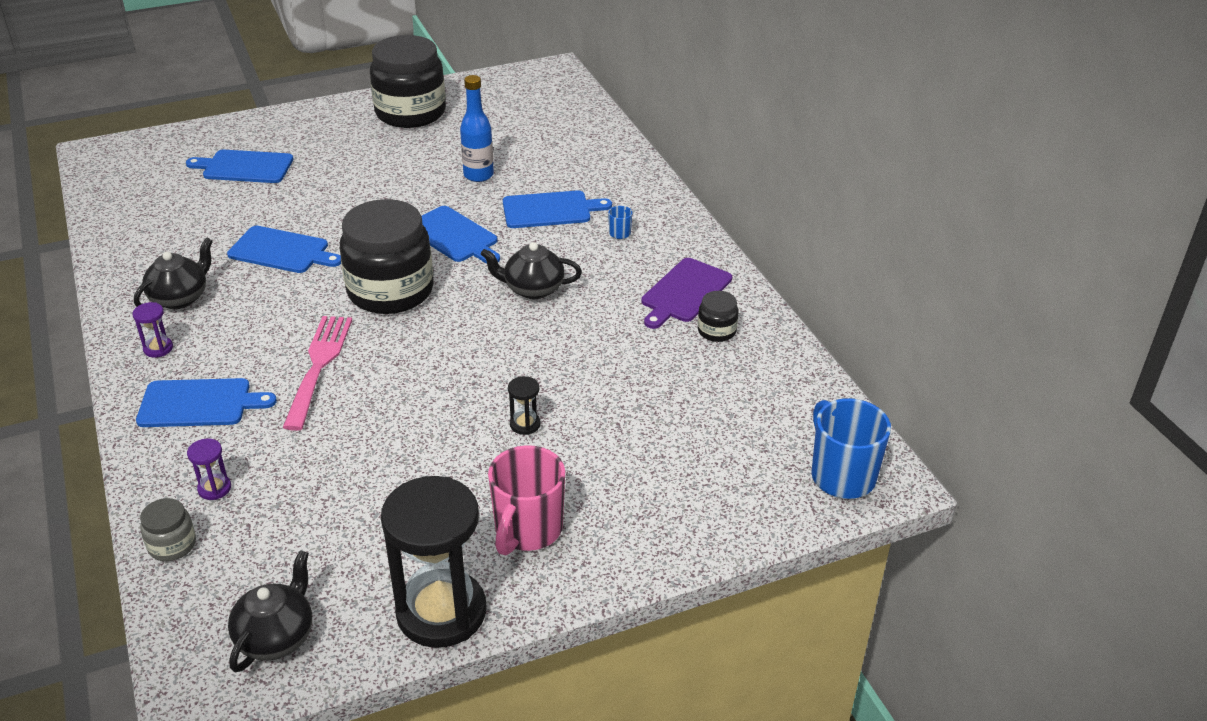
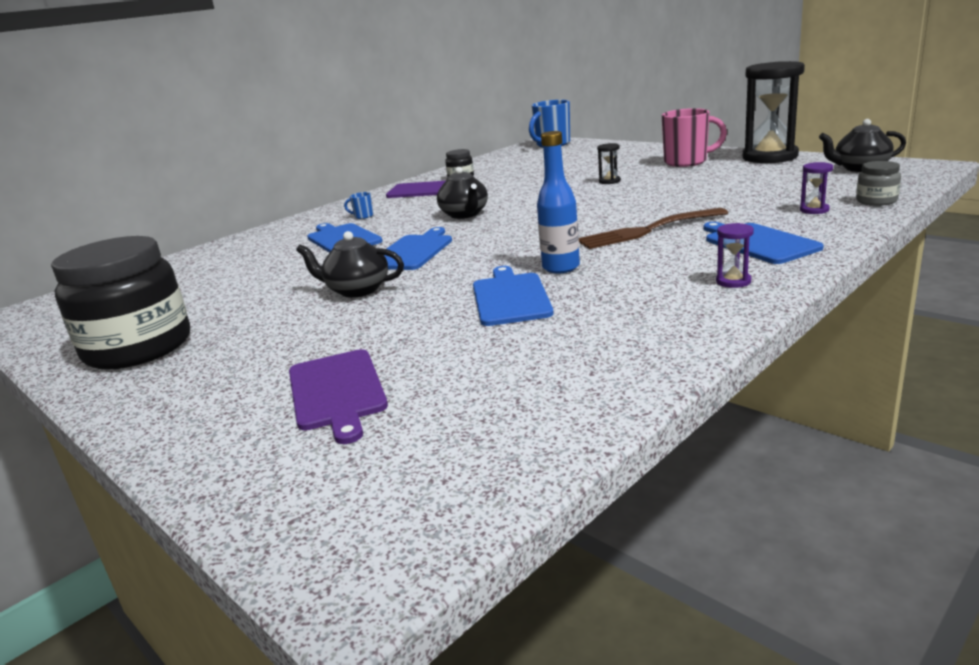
camera: 110 degrees left, 15 degrees down
black teapot [134,238,213,309] -> black teapot moved to [296,231,404,298]
blue cutting board [186,150,294,183] -> purple cutting board [289,349,388,444]
pink fork [283,316,352,431] -> brown fork [579,208,728,249]
black jar [340,199,434,314] -> none
blue bottle [460,75,494,182] -> blue bottle moved to [537,131,580,273]

